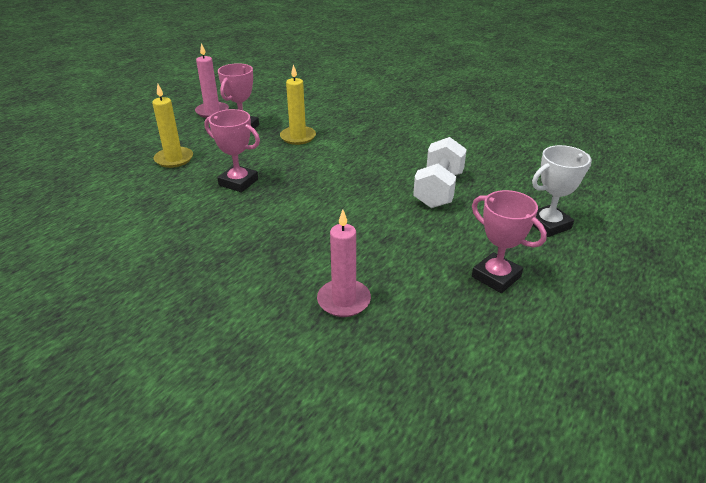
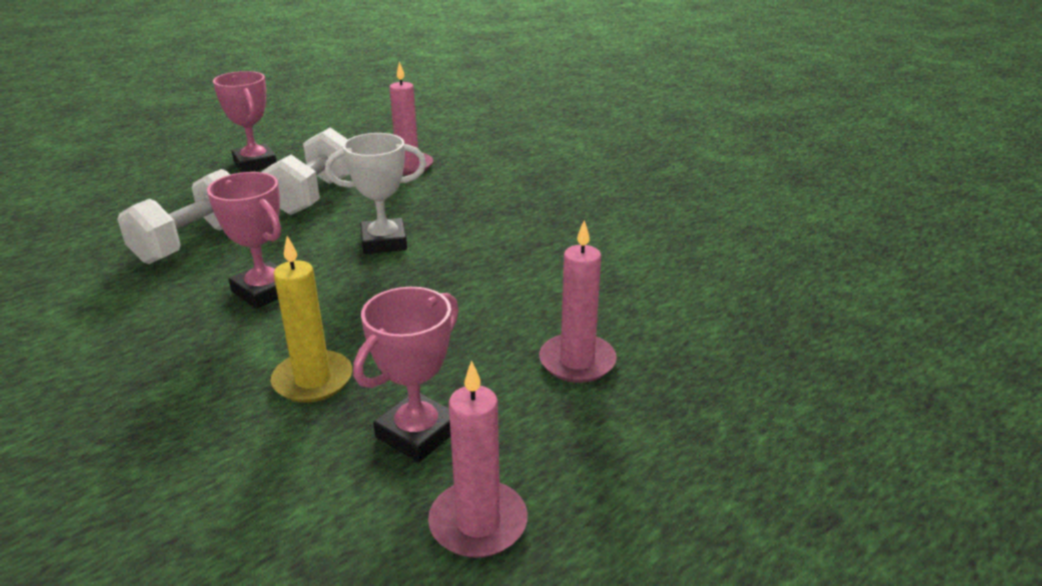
camera: 165 degrees left, 5 degrees down
yellow candle [152,84,193,168] -> pink candle [539,220,617,383]
pink trophy [205,109,260,192] -> pink trophy moved to [207,172,281,309]
white trophy [532,145,592,237] -> white trophy moved to [325,133,426,254]
none -> white dumbbell [262,127,350,215]

